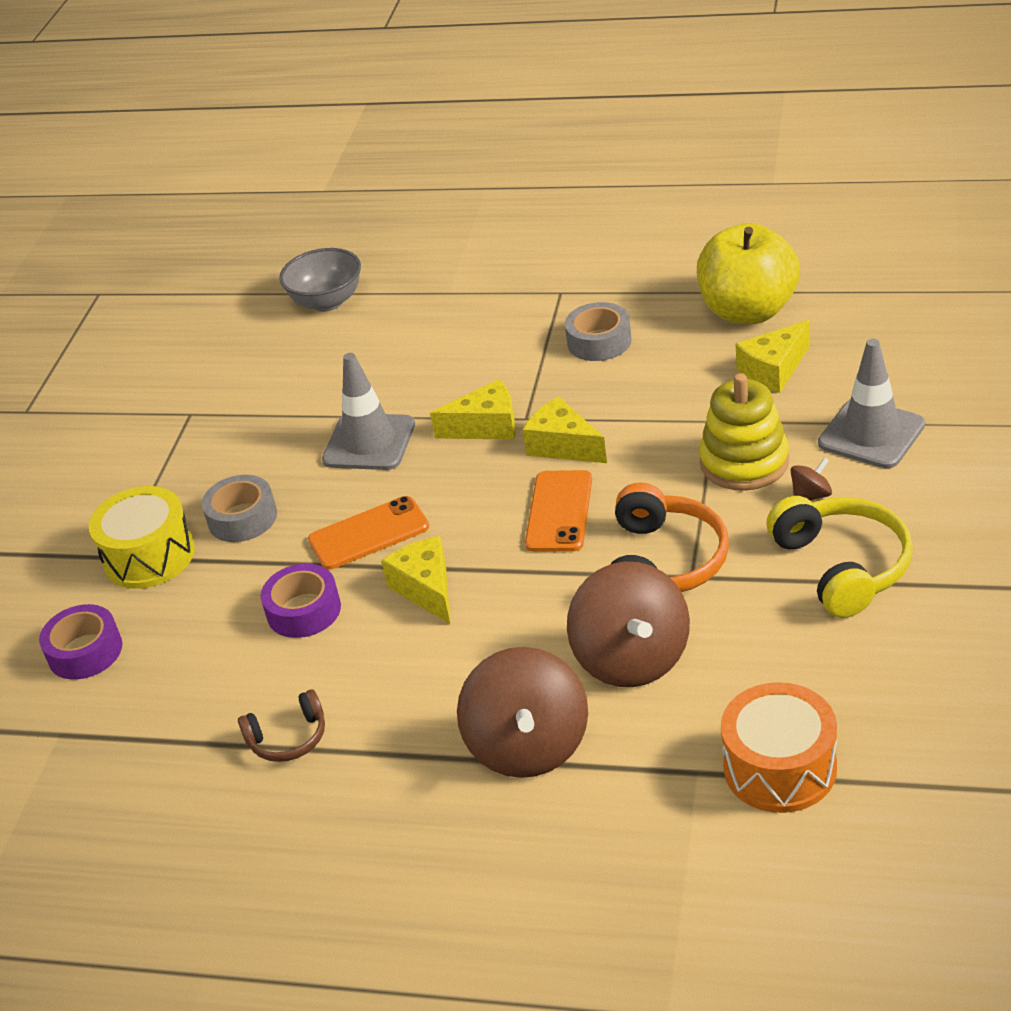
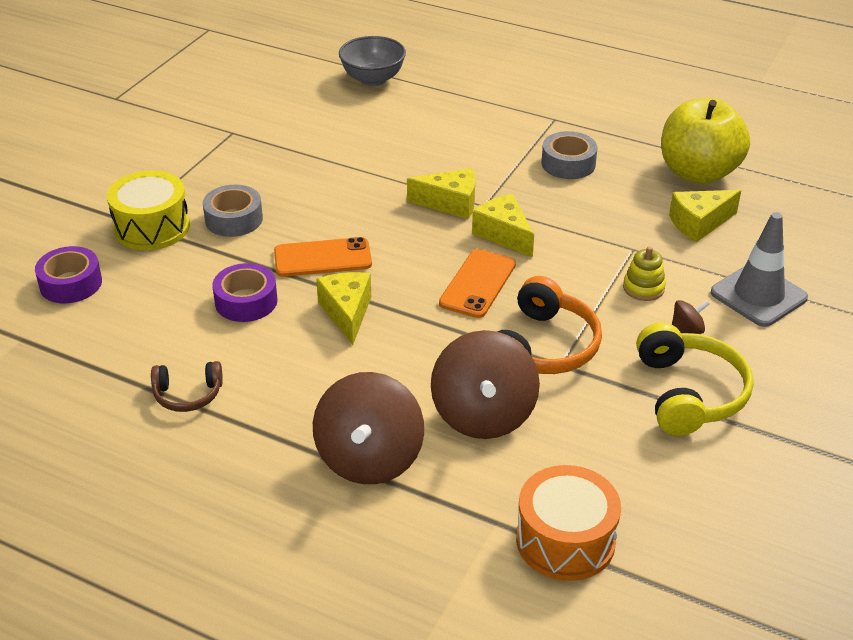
camera: 10 degrees right, 0 degrees up
grey traffic cone [322,353,415,470] -> none
yellow stacking toy [699,373,789,491] -> yellow stacking toy [623,246,666,301], size x0.55

